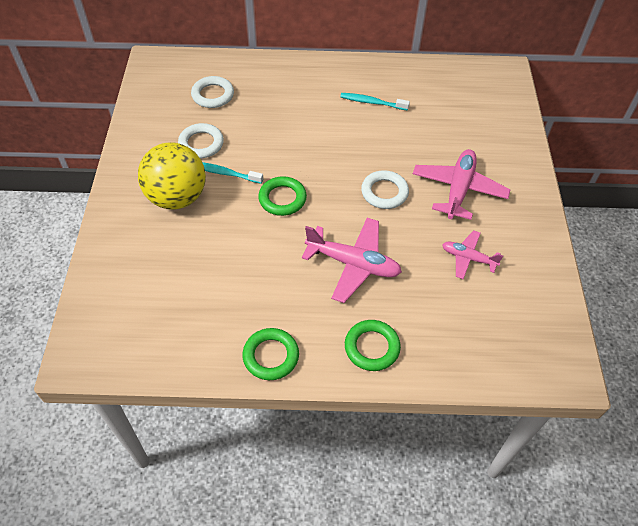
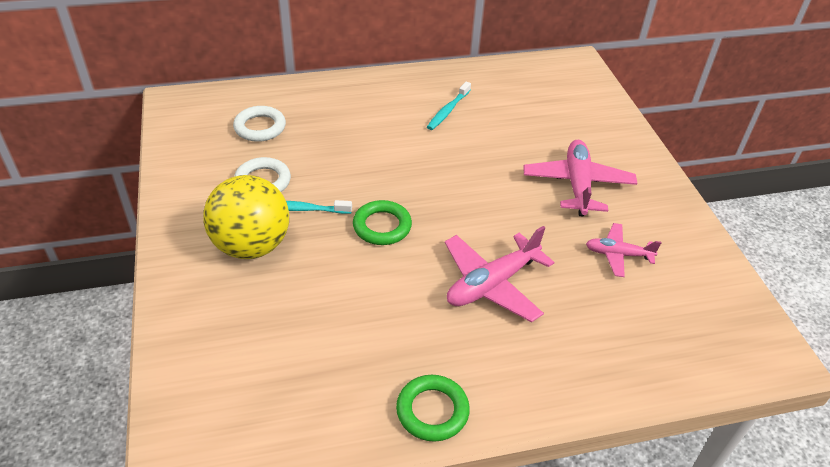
camera: 15 degrees left, 10 degrees down
pink plane [302,218,402,303] -> pink plane turned 135 degrees clockwise [445,226,554,322]
turquoise toothbrush [340,93,410,111] -> turquoise toothbrush turned 60 degrees counterclockwise [427,82,471,130]
green ring [345,320,401,371] -> none
white ring [361,170,409,209] -> none

